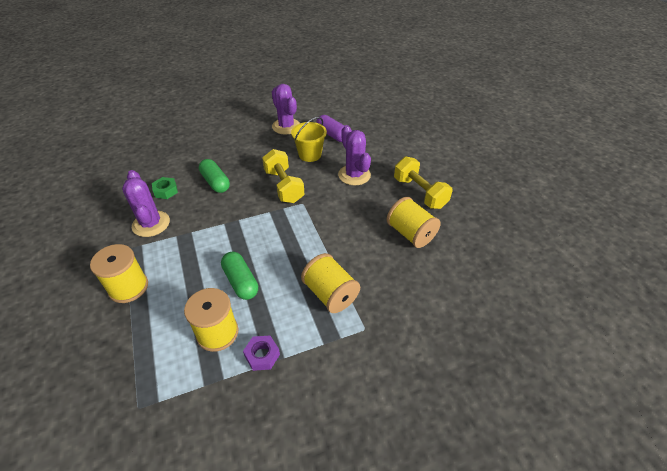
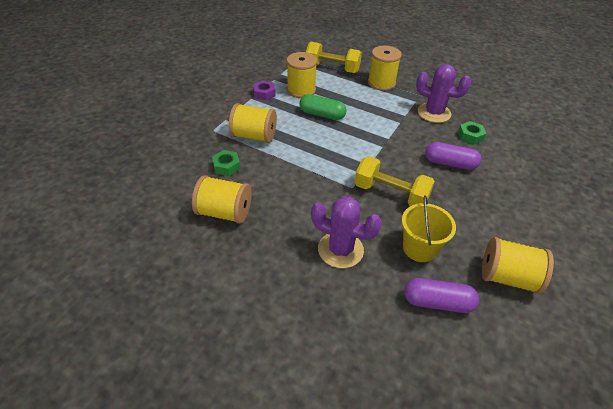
camera: 140 degrees right, 0 degrees up
green capsule [199,159,230,193] -> purple capsule [425,142,482,170]
purple cactus [272,84,300,134] -> yellow spool [482,237,554,294]
yellow dumbbell [394,157,452,209] -> yellow dumbbell moved to [306,42,362,73]
none -> green nut [212,150,240,176]

